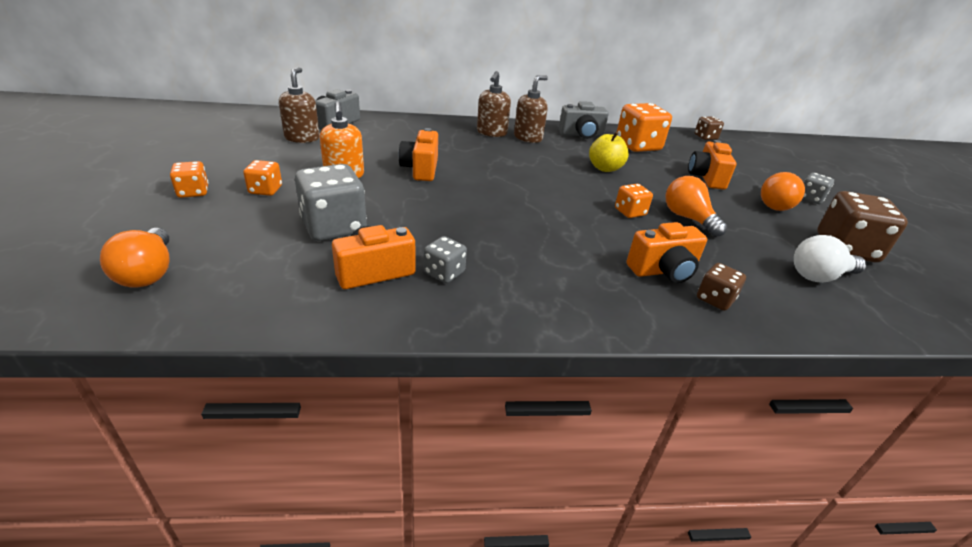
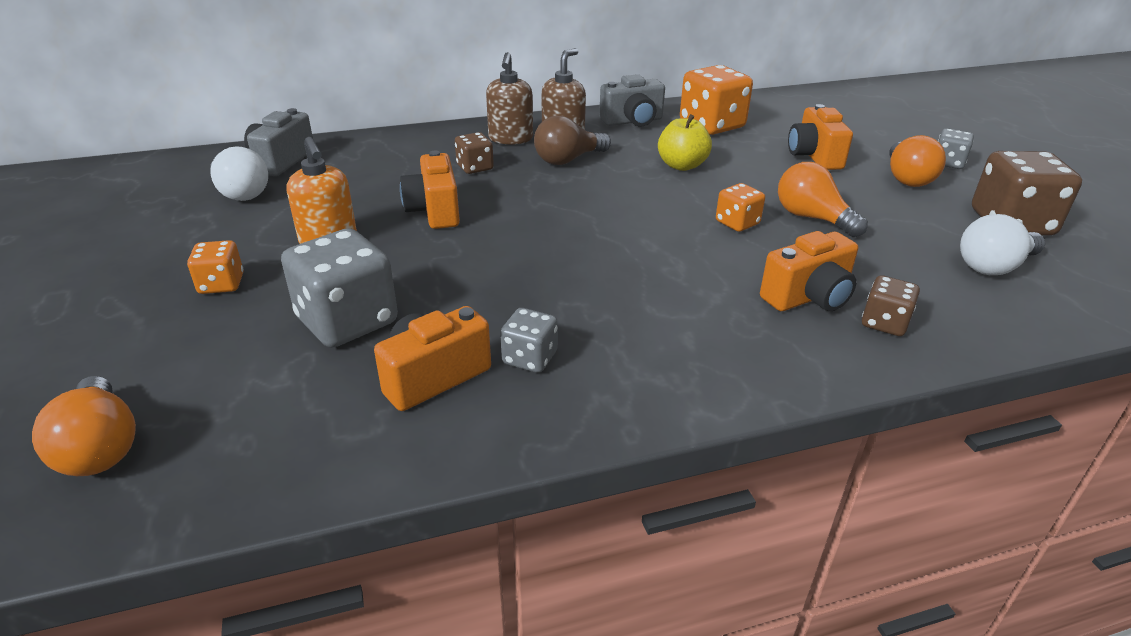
camera: 10 degrees left, 0 degrees up
orange dice [170,161,209,198] -> none
brown soap dispenser [279,67,320,143] -> white light bulb [210,146,268,201]
brown dice [695,117,724,140] -> brown dice moved to [455,132,494,174]
none -> brown light bulb [534,116,611,165]

